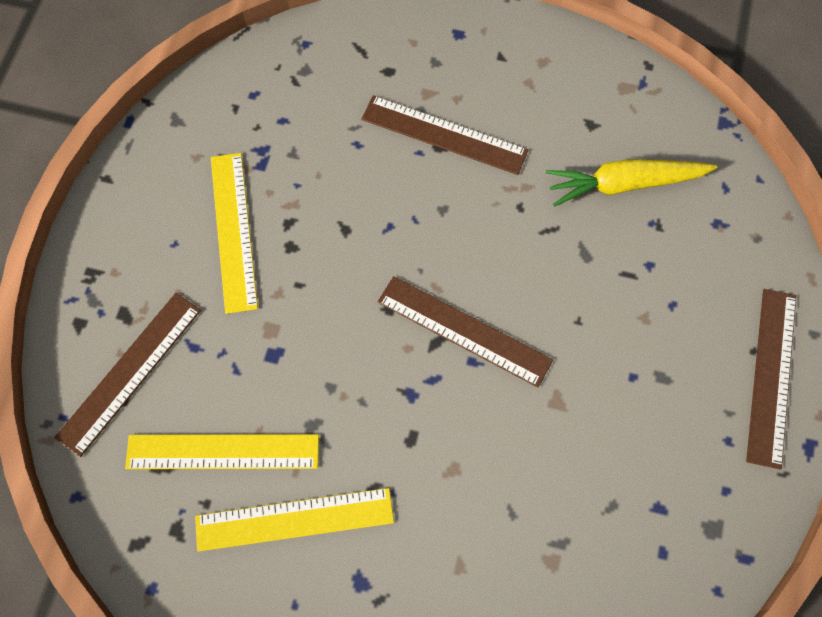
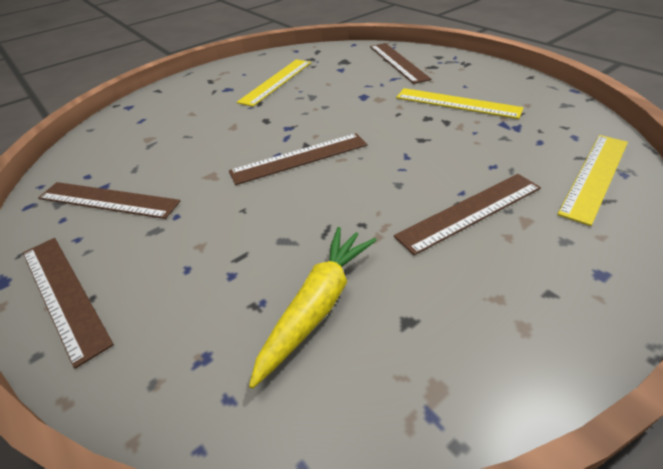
camera: 130 degrees right, 25 degrees down
yellow ruler [125,434,319,469] -> yellow ruler moved to [557,135,628,226]
none -> brown ruler [38,182,180,219]

